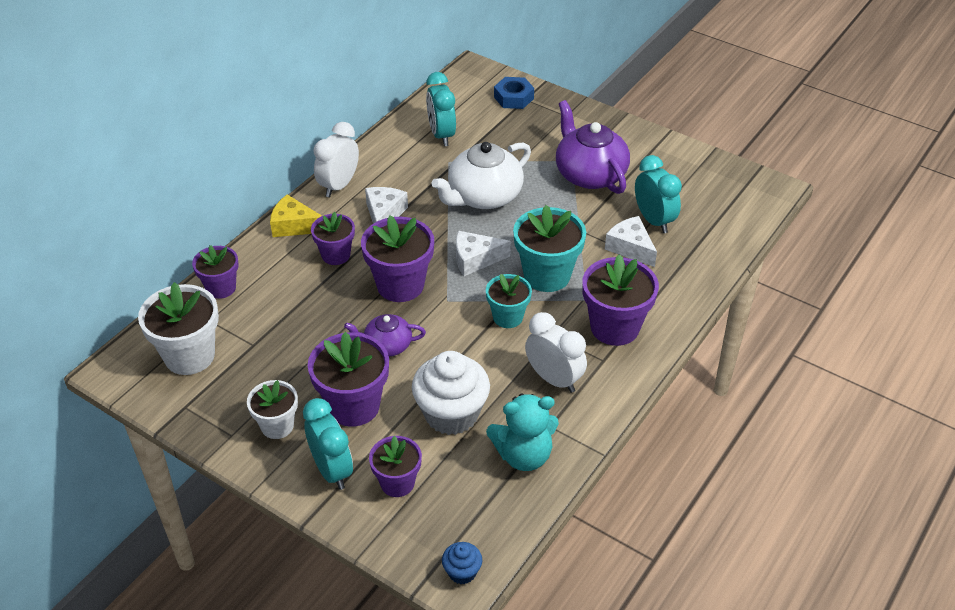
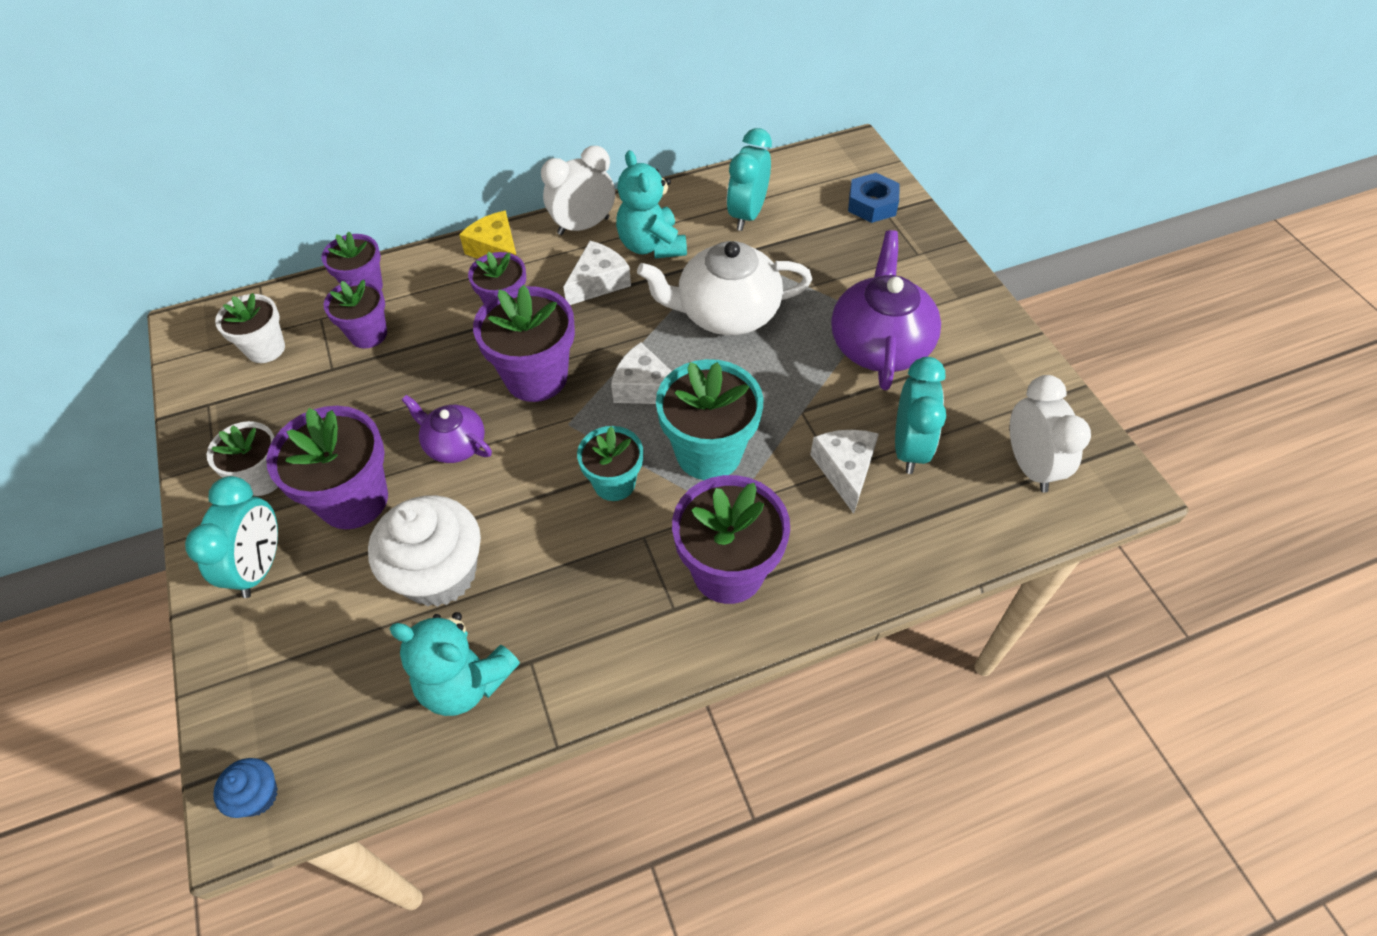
camera: 35 degrees right, 10 degrees up
white flower pot [138,282,219,375] -> white flower pot [215,293,285,363], size x0.62
purple flower pot [369,436,422,497] -> purple flower pot moved to [324,279,387,348]
white clock [525,312,587,393] -> white clock moved to [1010,375,1091,493]
none -> turquoise teddy bear [616,150,687,258]

